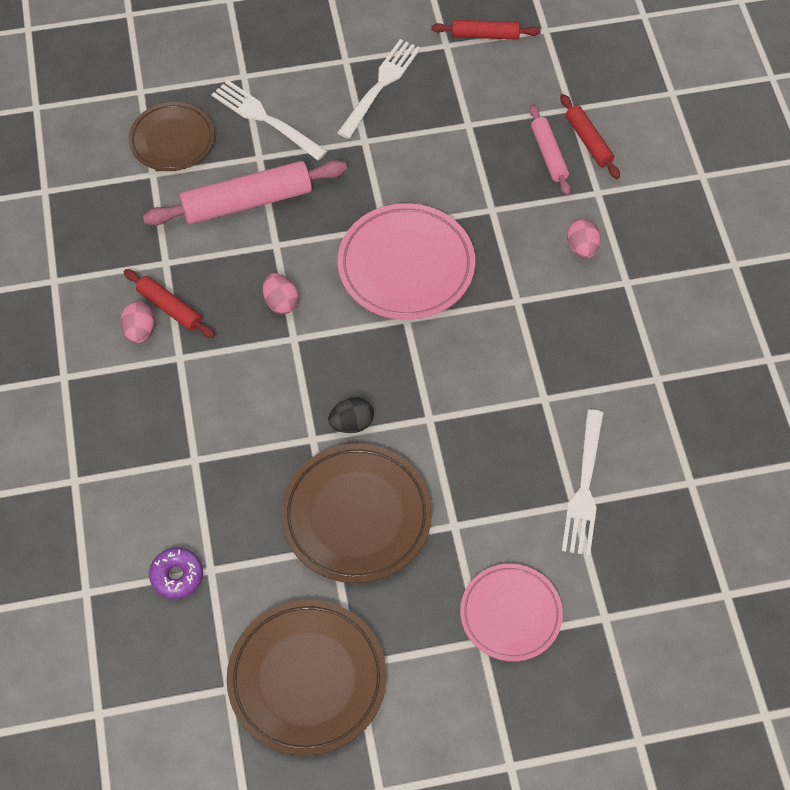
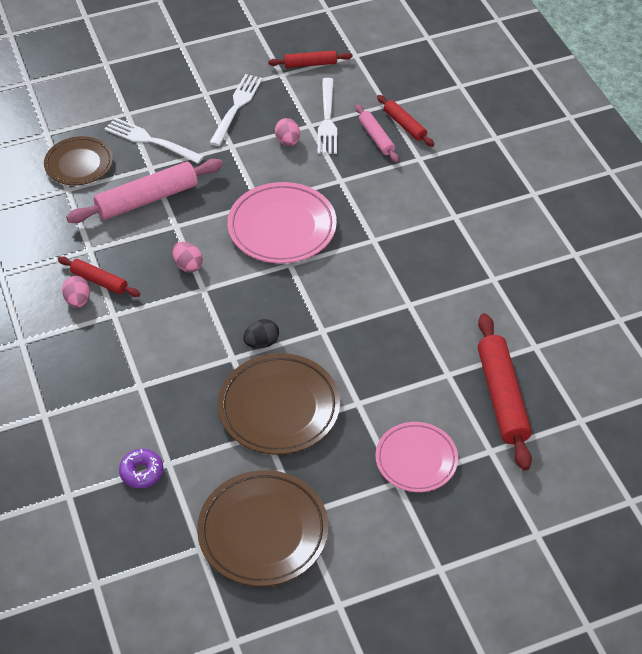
camera: 10 degrees left, 10 degrees down
white fork [562,409,604,556] -> white fork moved to [318,78,337,154]
pink egg [567,219,601,259] -> pink egg moved to [275,118,300,146]
none -> red rolling pin [478,313,532,471]

